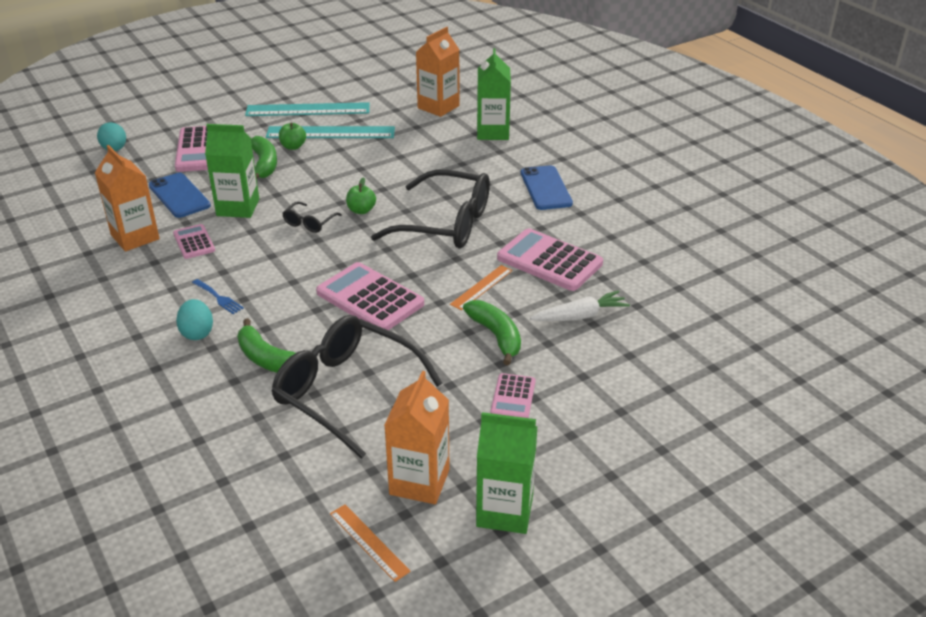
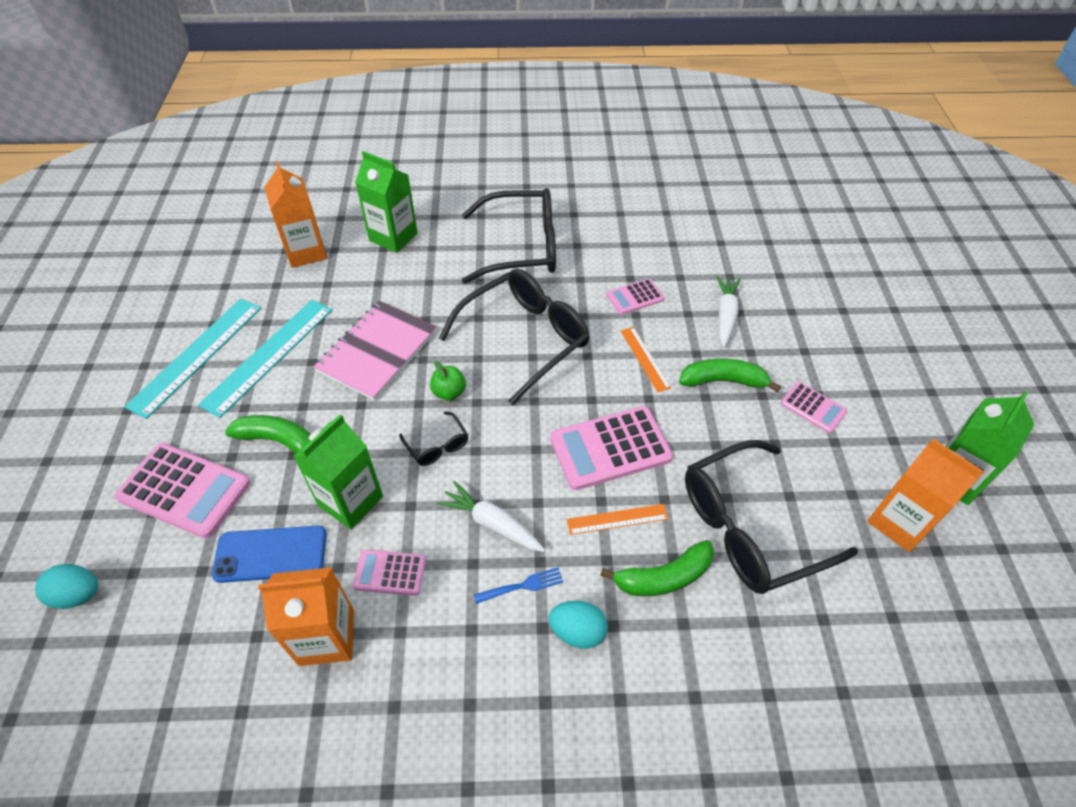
camera: 60 degrees left, 15 degrees up
green apple [279,123,306,150] -> none
orange ruler [330,505,411,582] -> orange ruler moved to [567,504,668,535]
pink calculator [497,228,603,291] -> pink calculator [607,279,664,315], size x0.54
blue phone [521,165,573,210] -> black glasses [462,188,556,284]
none -> pink notebook [313,300,437,401]
none -> white carrot [437,481,545,552]

